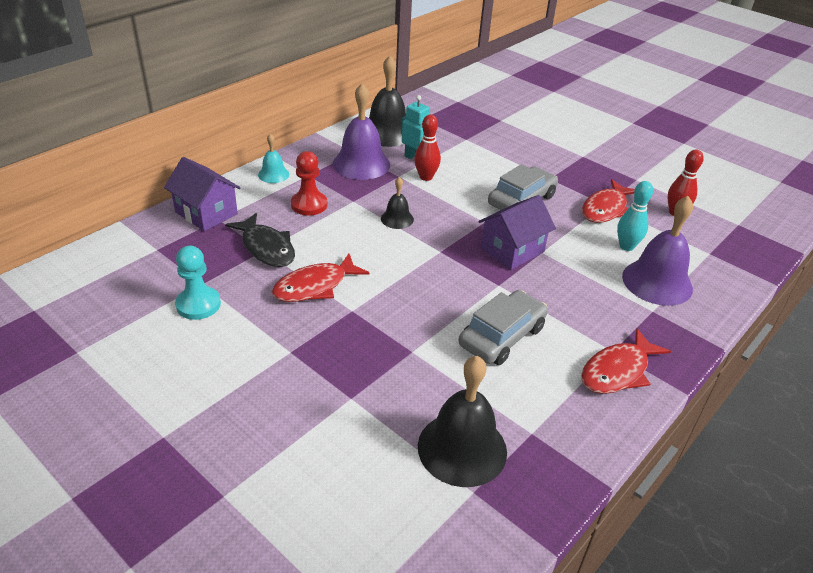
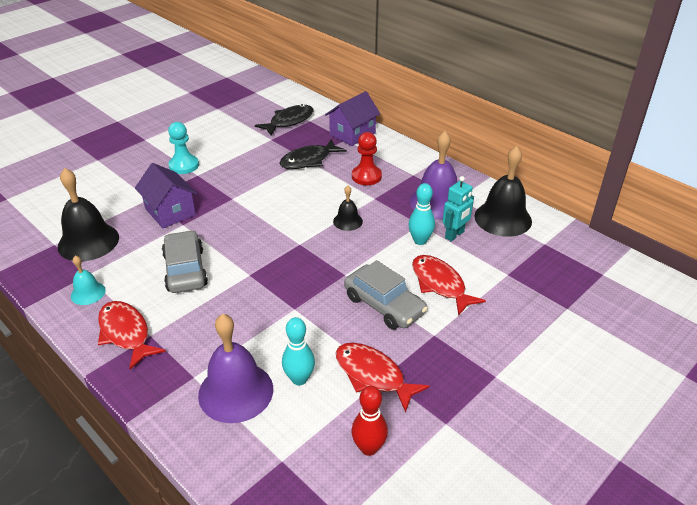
camera: 95 degrees right, 0 degrees up
turquoise pawn [175,246,221,320] -> turquoise pawn moved to [168,122,199,174]
turquoise bell [258,134,289,183] -> turquoise bell moved to [71,256,106,305]
red fish [272,254,370,302] -> red fish moved to [412,255,486,316]
red bowling pin [414,114,441,181] -> turquoise bowling pin [408,183,435,245]
grey car [459,290,548,365] -> grey car turned 150 degrees counterclockwise [162,230,208,293]
purple house [478,195,556,270] -> purple house moved to [135,163,197,228]
none -> black fish [255,104,313,136]

